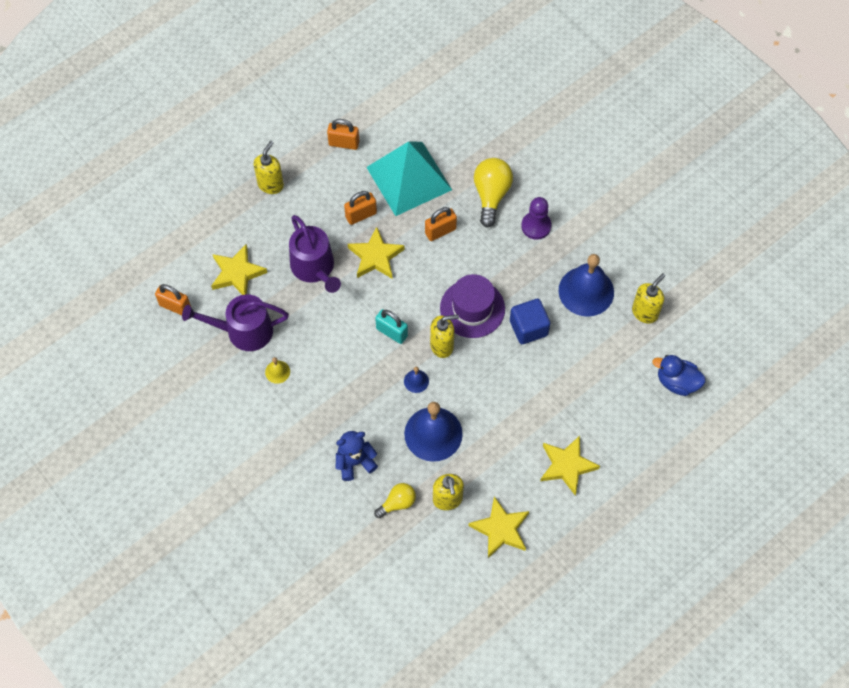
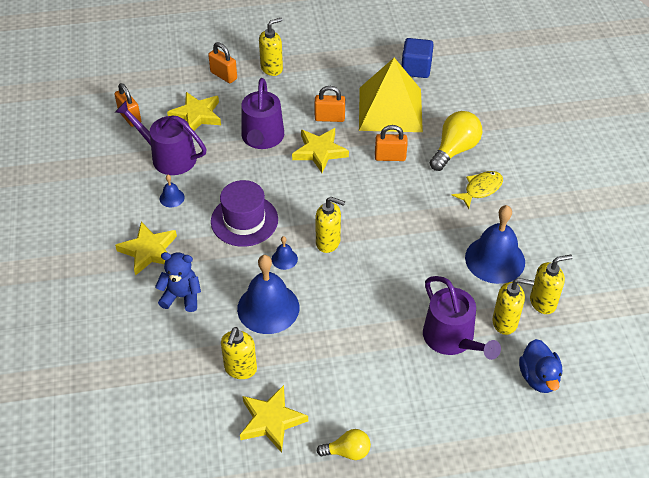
camera: 30 degrees right, 15 degrees down
yellow bell [265,357,290,384] -> blue bell [160,175,185,208]
orange padlock [327,119,360,150] -> orange padlock moved to [208,42,237,83]
turquoise pyramid [366,141,452,216] -> yellow pyramid [359,58,423,132]
yellow light bulb [374,483,416,518] -> yellow light bulb moved to [316,429,371,460]
turquoise padlock [375,309,408,344] -> none
purple hat [440,274,505,338] -> purple hat moved to [211,180,278,247]
blue cube [510,299,550,344] -> blue cube moved to [402,38,434,78]
purple pawn [521,197,552,240] -> yellow fish [451,171,503,209]
yellow star [540,436,600,495] -> yellow star moved to [115,222,177,276]
blue duck [653,355,706,396] -> blue duck turned 150 degrees counterclockwise [519,339,562,393]
none -> purple watering can [423,276,501,360]
none -> yellow soap dispenser [492,278,534,335]

